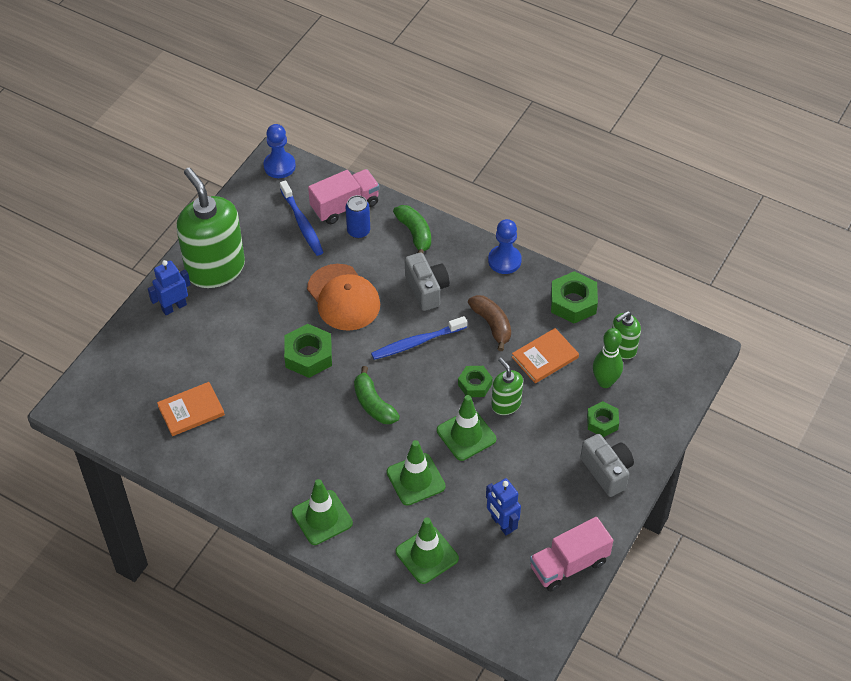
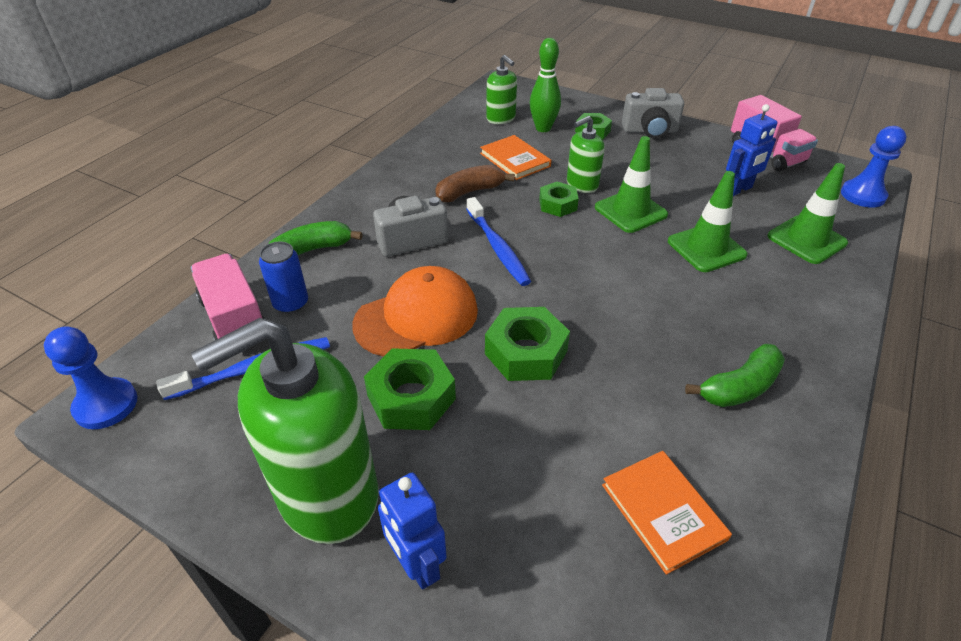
camera: 90 degrees left, 10 degrees down
green traffic cone [292,479,353,545] -> none
green banana [354,366,400,424] -> green banana moved to [685,344,785,407]
blue pawn [488,219,522,274] -> blue pawn moved to [841,126,906,208]
green nut [551,271,598,324] -> green nut moved to [364,348,456,430]
grey camera [580,434,634,497] -> grey camera turned 150 degrees counterclockwise [622,88,684,138]

